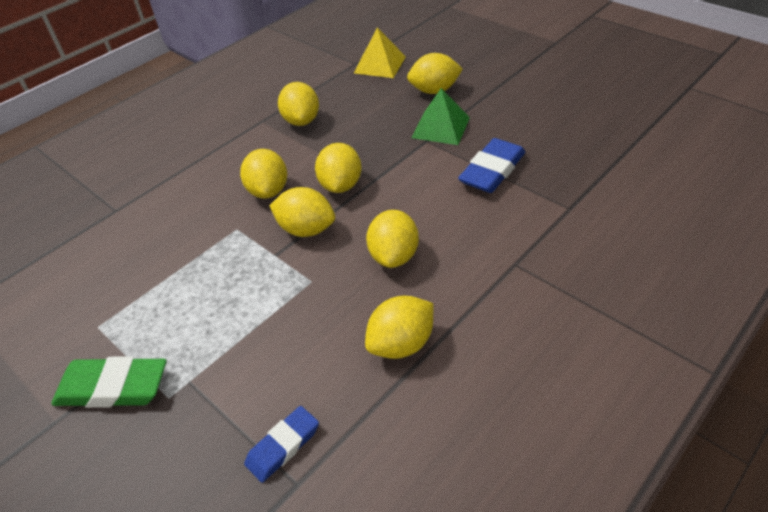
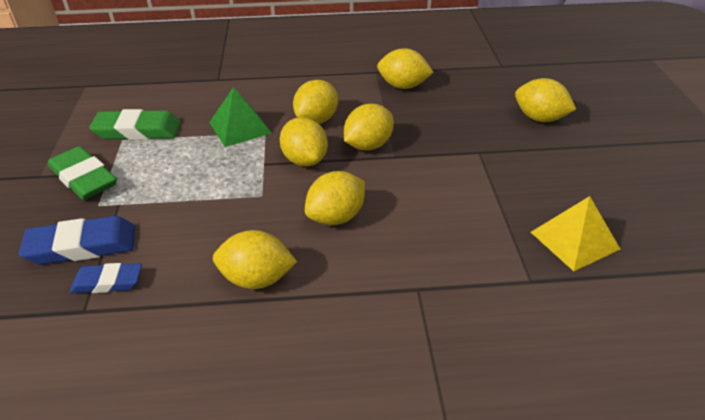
camera: 40 degrees right, 5 degrees down
yellow lemon [278,82,319,126] -> yellow lemon turned 75 degrees clockwise [377,48,434,89]
yellow pyramid [354,28,406,78] -> yellow pyramid moved to [531,196,620,271]
green pyramid [412,88,470,145] -> green pyramid moved to [209,87,272,147]
blue eraser [458,138,525,193] -> blue eraser moved to [19,216,135,265]
none -> green eraser [89,109,181,140]

